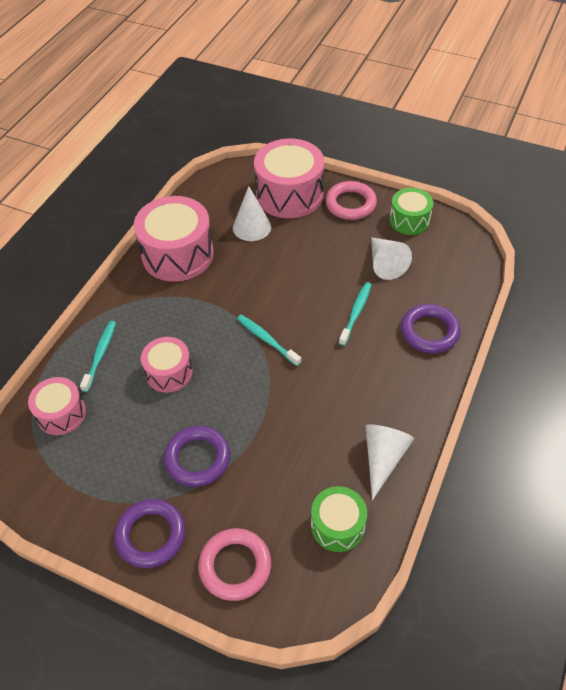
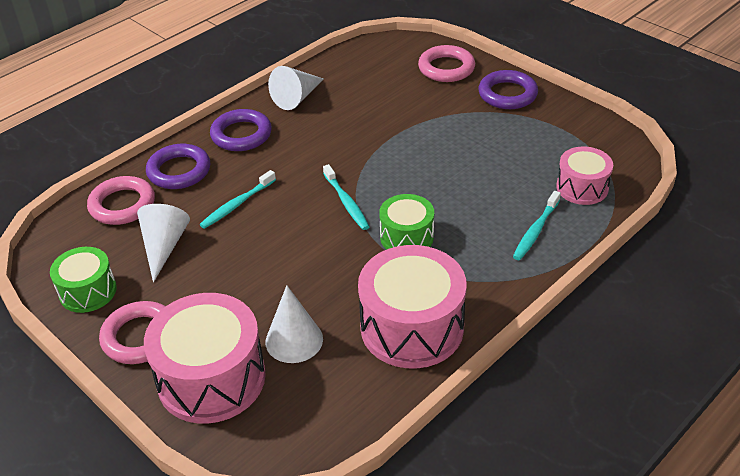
camera: 160 degrees left, 10 degrees down
pink drum [141,337,193,393] -> none
purple ring [164,426,230,487] -> purple ring moved to [210,109,272,151]
green drum [311,486,367,552] -> green drum moved to [379,194,434,250]
none -> pink ring [87,176,155,225]

